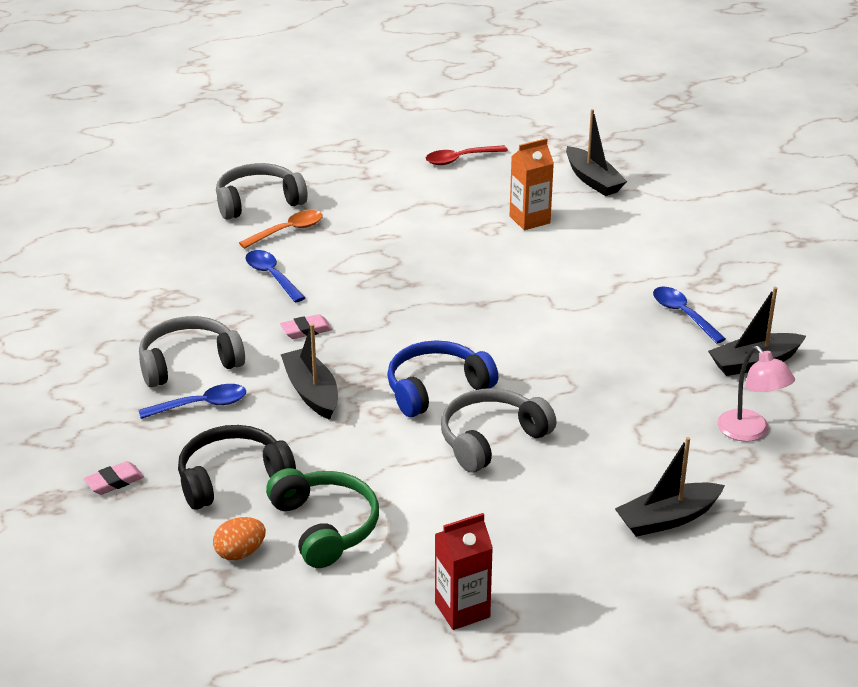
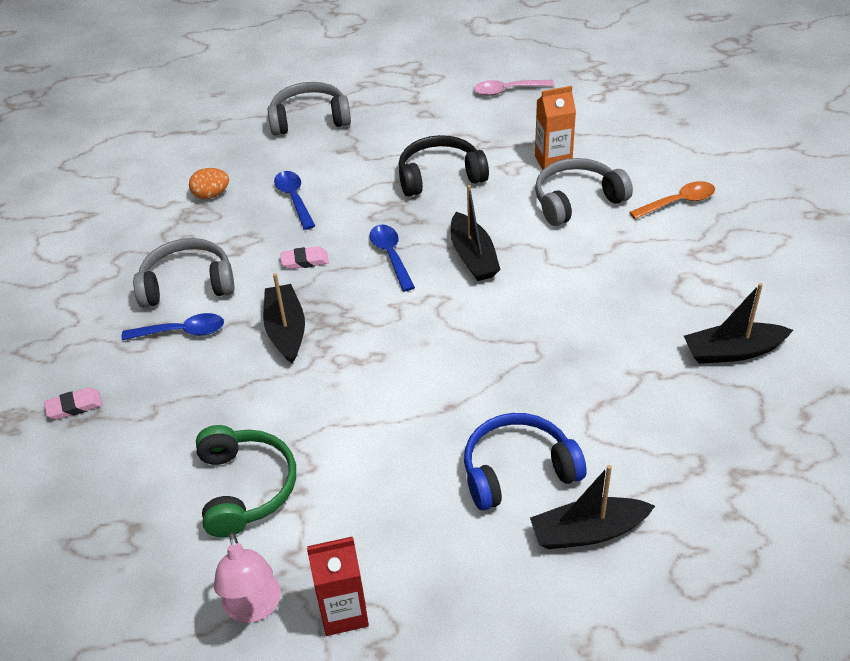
camera: 15 degrees right, 10 degrees up
black headphones [178,425,296,510] -> black headphones moved to [399,135,489,197]
orange egg [213,517,266,560] -> orange egg moved to [189,168,229,199]
orange spoon [239,210,323,249] -> orange spoon moved to [629,181,715,219]
blue headphones [387,340,498,417] -> blue headphones moved to [464,413,587,511]
red spoon [426,145,508,165] -> pink spoon [474,80,554,96]
grey headphones [441,389,556,473] -> grey headphones moved to [535,158,633,226]
black boat [566,109,627,196] -> black boat moved to [451,185,501,281]
blue spoon [653,287,726,344] -> blue spoon moved to [370,224,415,291]
pink lamp [717,346,795,442] -> pink lamp moved to [214,532,281,623]

